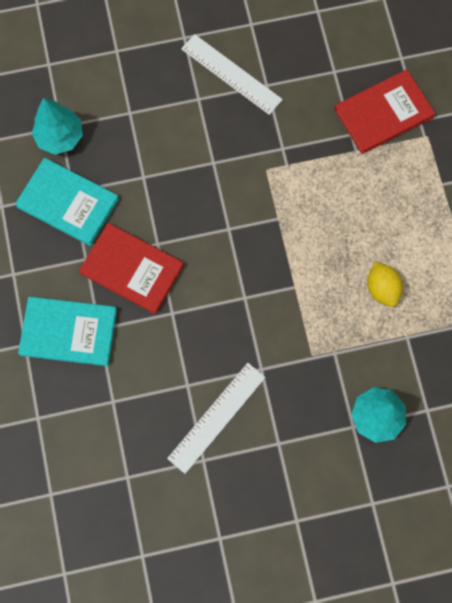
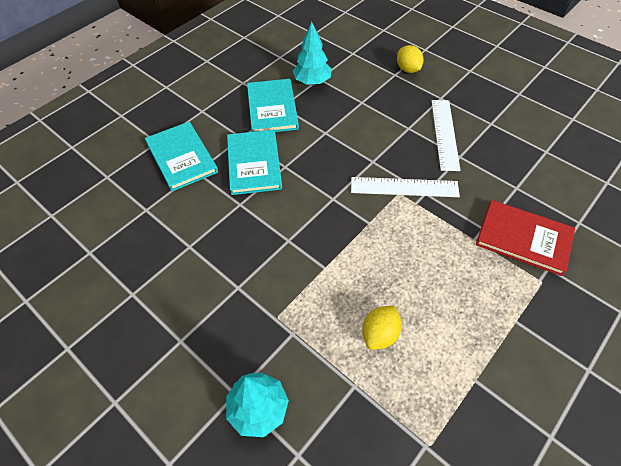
camera: 55 degrees right, 20 degrees down
red book [79,223,184,314] -> turquoise book [227,130,282,195]
white ruler [167,363,266,474] -> white ruler moved to [351,177,460,197]
none -> yellow lemon [397,45,423,73]

